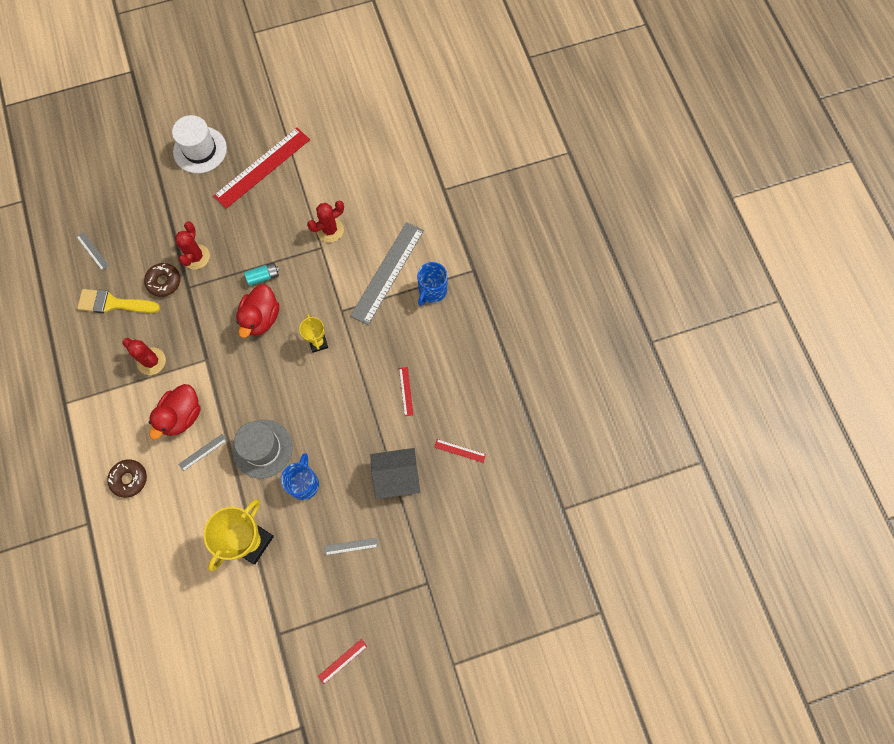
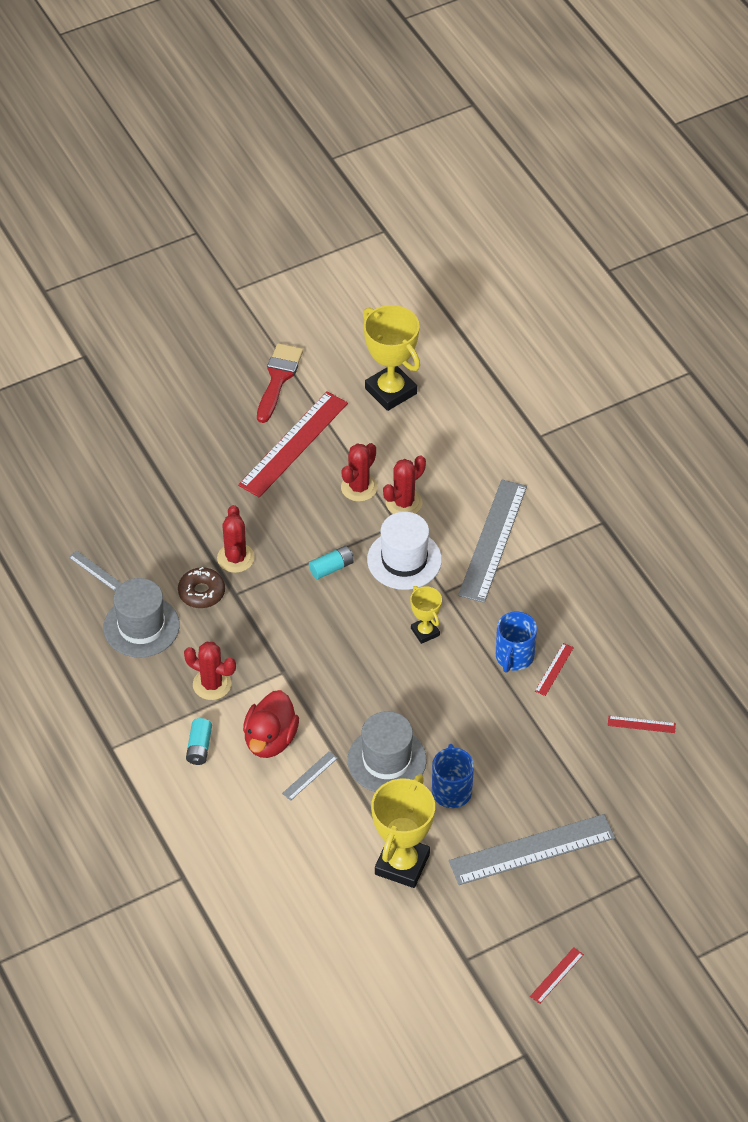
camera: 10 degrees left, 20 degrees down
yellow brush [77,289,160,313] -> grey hat [104,578,180,658]
brown donut [107,459,147,498] -> none
white hat [172,115,227,174] -> white hat moved to [367,512,442,590]
red duck [236,284,279,338] -> none
grey ruler [324,538,378,555] -> grey ruler [449,814,615,885], size x2.40
grey house [371,448,421,499] -> none
red ruler [399,367,414,416] -> red ruler turned 45 degrees clockwise [535,643,574,696]
blue mug [417,262,448,306] -> blue mug moved to [496,612,537,673]
none -> turquoise battery [186,718,212,765]
none -> red brush [257,343,303,423]
none -> red cactus [341,443,378,502]
none -> yellow trophy [363,305,420,411]

